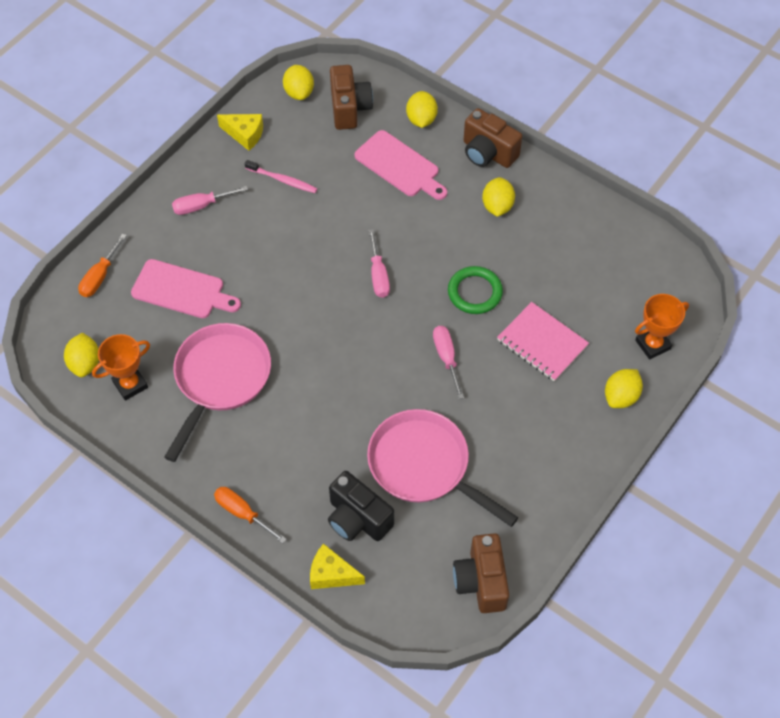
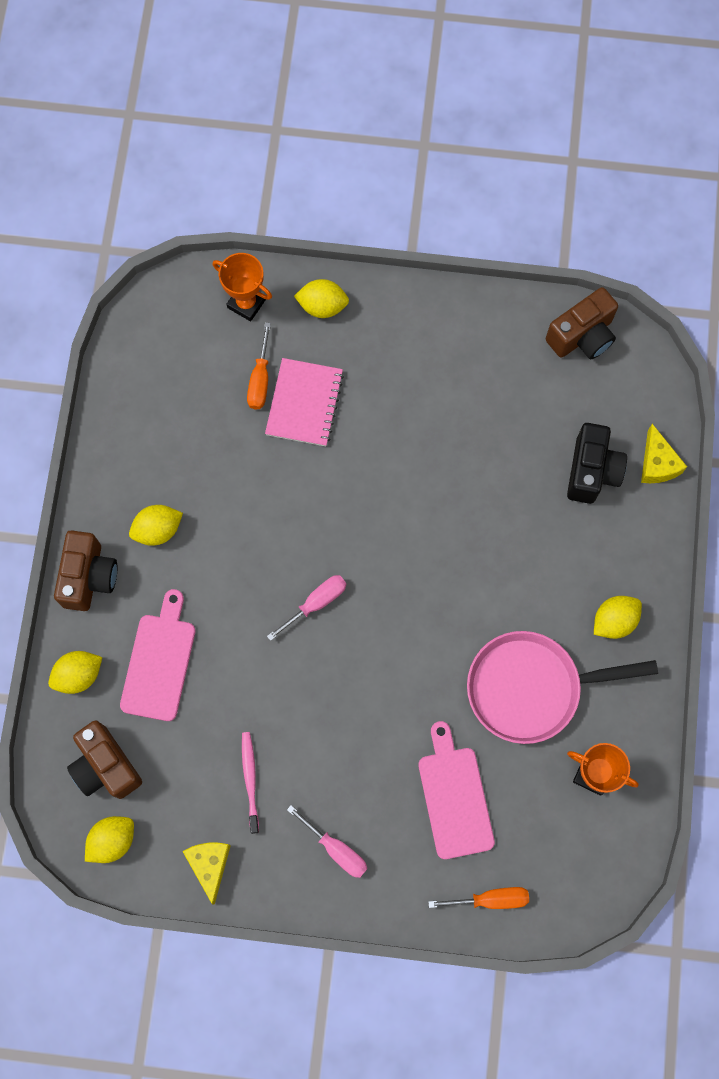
camera: 120 degrees left, 15 degrees up
yellow lemon [64,333,99,377] -> yellow lemon moved to [594,596,642,639]
orange screwdriver [214,487,287,543] -> orange screwdriver moved to [247,322,271,410]
brown camera [330,65,373,130] -> brown camera turned 90 degrees counterclockwise [67,720,142,799]
pink pan [367,409,519,527] -> none
pink screwdriver [433,326,464,399] -> none
green ring [448,266,503,314] -> none

